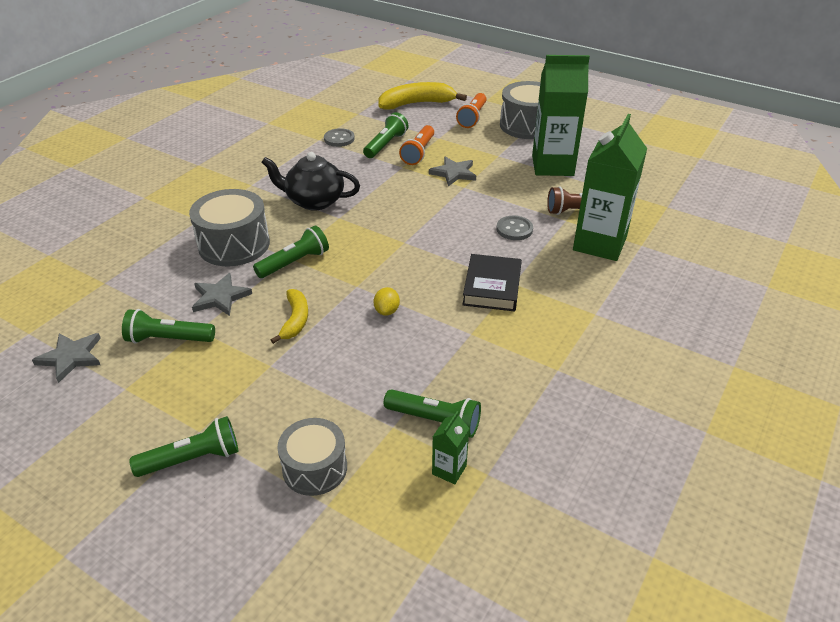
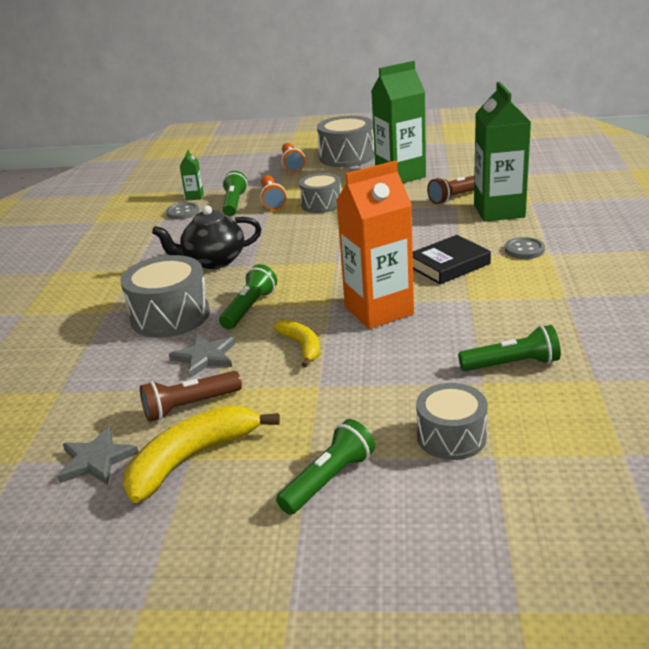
camera: 25 degrees left, 10 degrees down
green flashlight [122,309,215,344] -> brown flashlight [140,371,242,422]
yellow lemon [373,287,400,316] -> orange carton [336,161,414,329]
yellow banana [378,82,467,110] -> yellow banana moved to [123,405,280,503]
grey star [429,157,476,186] -> grey drum [299,173,341,213]
green carton [432,411,469,484] -> green carton moved to [180,150,204,201]
black book [462,254,522,311] -> black book turned 75 degrees clockwise [413,235,491,284]
grey button [496,216,533,240] -> grey button moved to [505,237,545,259]

